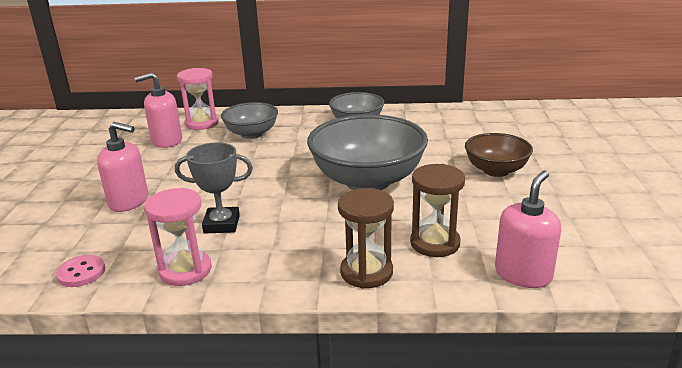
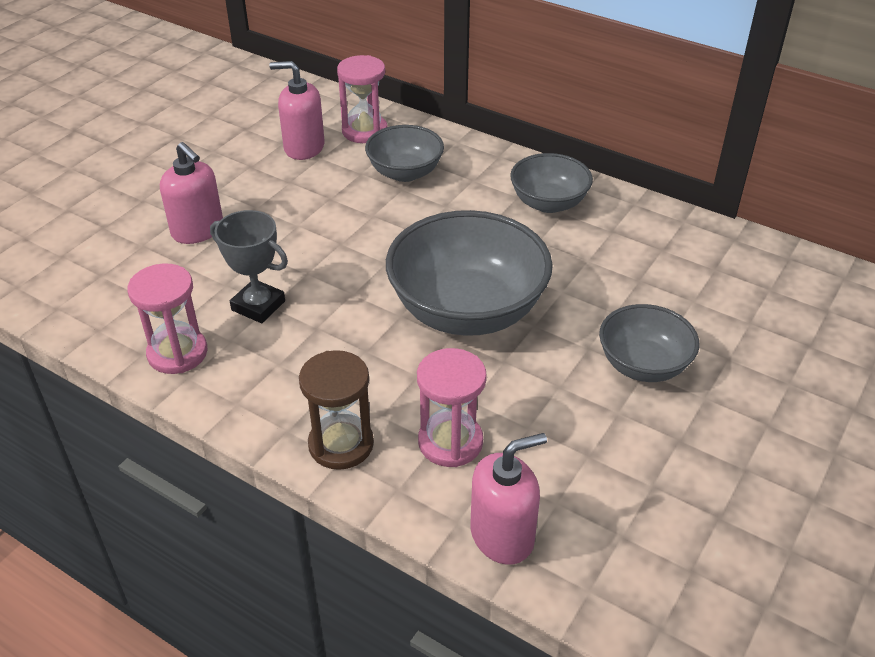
camera: 30 degrees right, 15 degrees up
pink button [56,255,105,287] -> none
brown hourglass [410,164,465,257] -> pink hourglass [417,348,487,467]
brown bowl [465,133,533,177] -> grey bowl [599,304,699,382]

